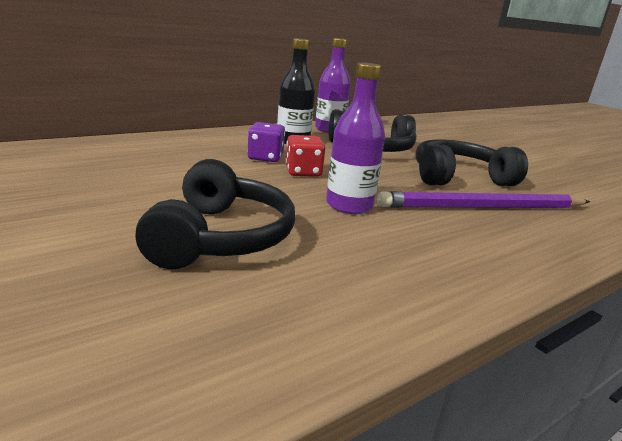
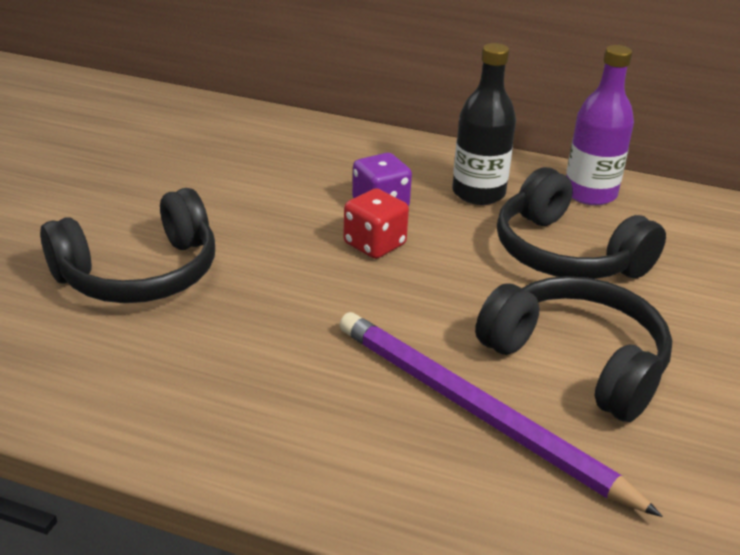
camera: 55 degrees right, 10 degrees up
purple bottle [326,62,385,214] -> none

